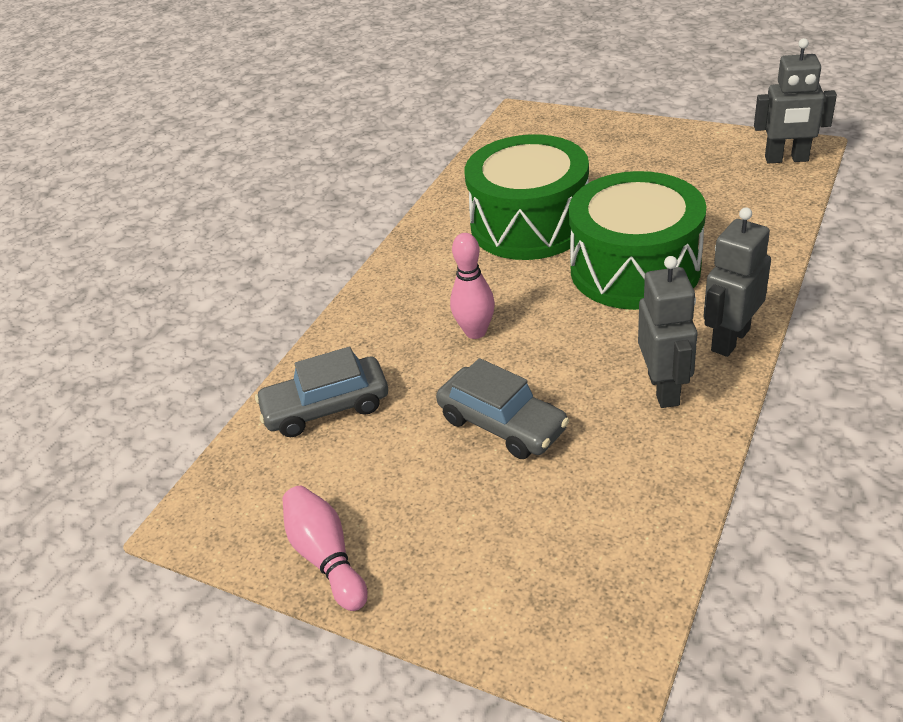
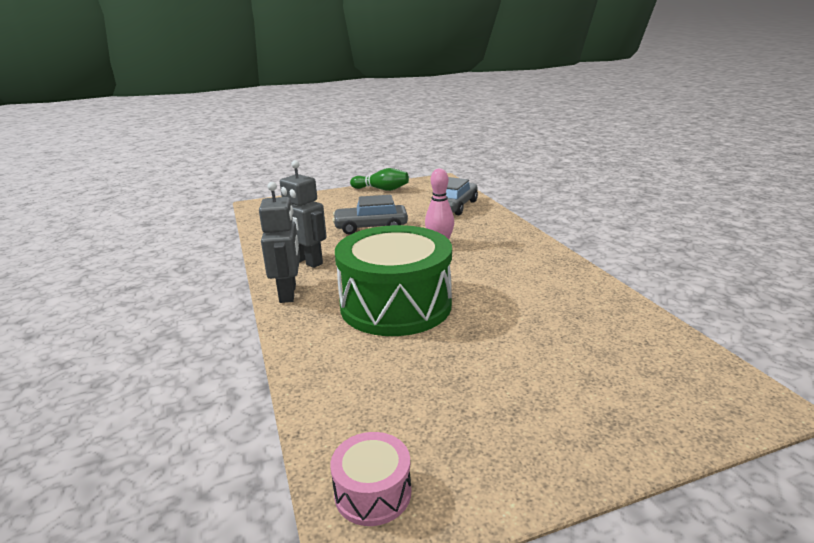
camera: 130 degrees right, 15 degrees down
pink bowling pin [283,486,368,611] -> green bowling pin [350,168,409,191]
green drum [465,134,589,260] -> none
grey robot [754,38,837,163] -> pink drum [330,432,411,526]

